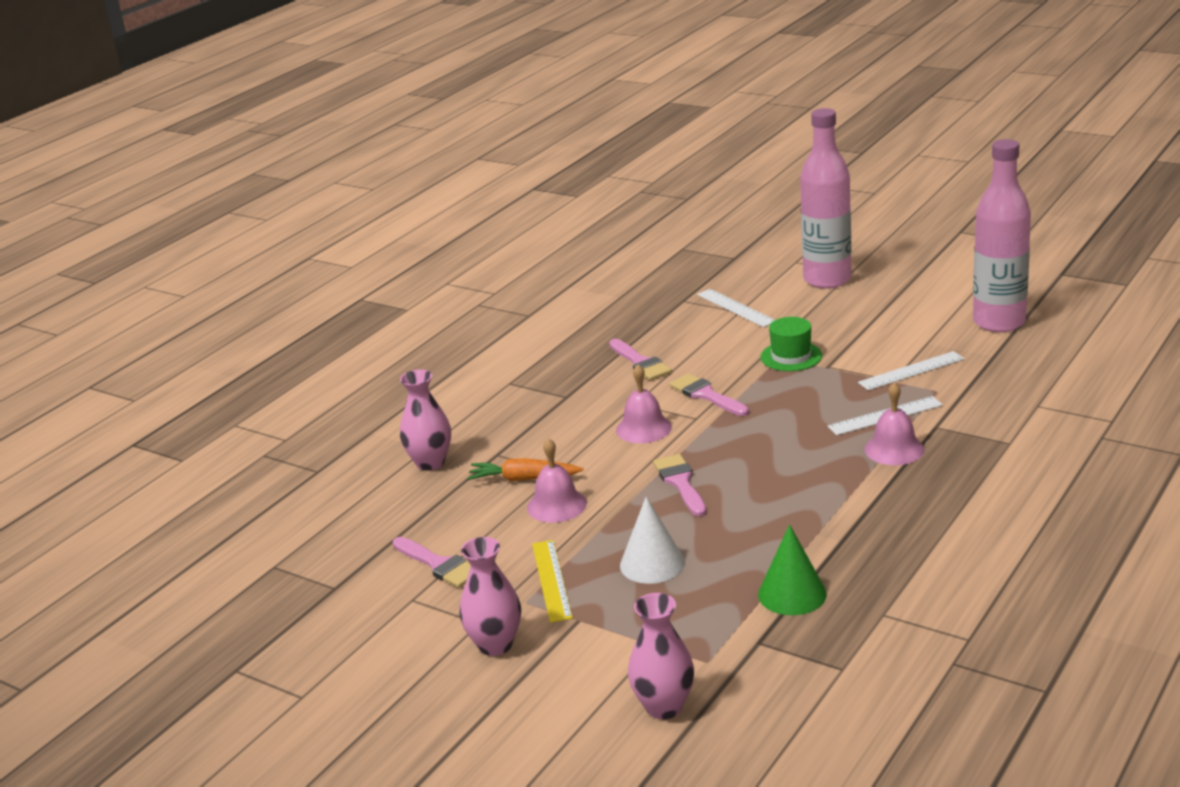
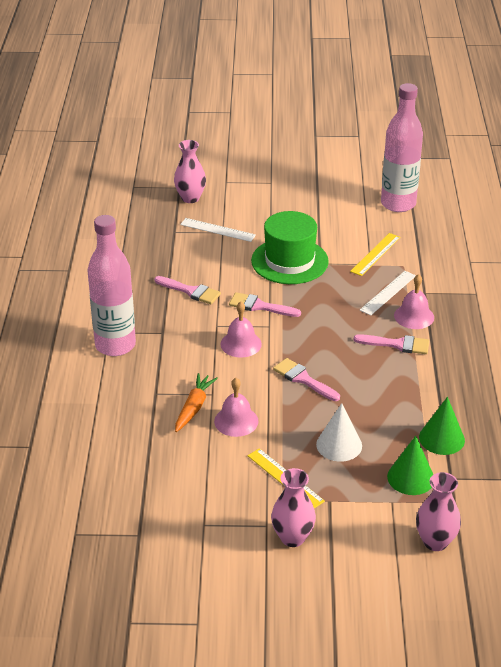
camera: 35 degrees left, 10 degrees up
pink brush [393,537,471,588] -> pink brush moved to [354,334,429,354]
pink vase [400,369,451,471] -> pink vase moved to [174,140,206,203]
orange carrot [467,458,584,481] -> orange carrot turned 135 degrees clockwise [175,373,218,432]
green hat [760,317,822,371] -> green hat [251,211,329,284], size x1.74
pink bottle [800,108,851,289] -> pink bottle moved to [87,215,136,356]
white ruler [858,351,964,391] -> yellow ruler [350,233,400,276]
none -> green cone [387,436,433,495]

